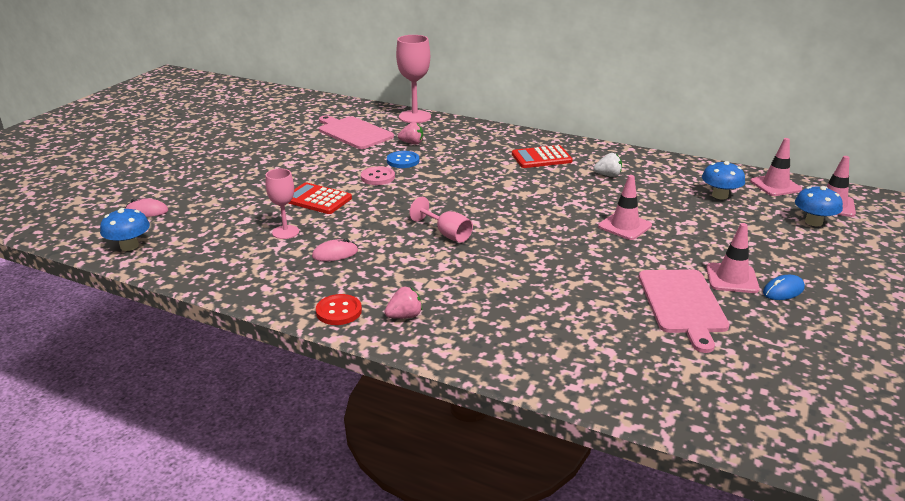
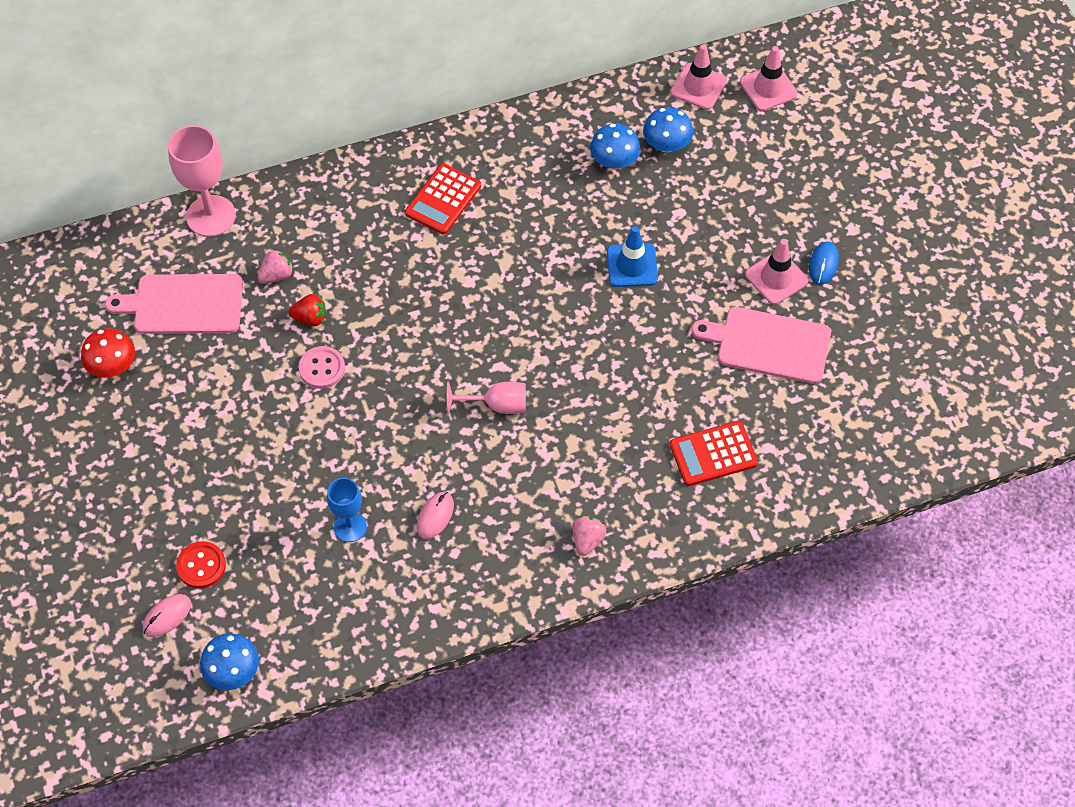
camera: 45 degrees left, 30 degrees up
pink goblet [265,169,299,239] -> blue goblet [327,478,367,542]
red calculator [288,182,352,214] -> red calculator moved to [670,421,758,486]
red button [316,294,362,325] -> red button moved to [176,541,226,589]
blue button [387,151,419,168] -> red strawberry [289,294,326,326]
white strawberry [593,153,622,177] -> none
pink traffic cone [598,175,652,240] -> blue traffic cone [607,226,658,287]
pink cutting board [639,269,729,353] -> pink cutting board turned 150 degrees clockwise [692,307,831,384]
blue mushroom [795,186,843,226] -> blue mushroom moved to [590,124,641,169]
none -> red mushroom [81,328,135,378]

